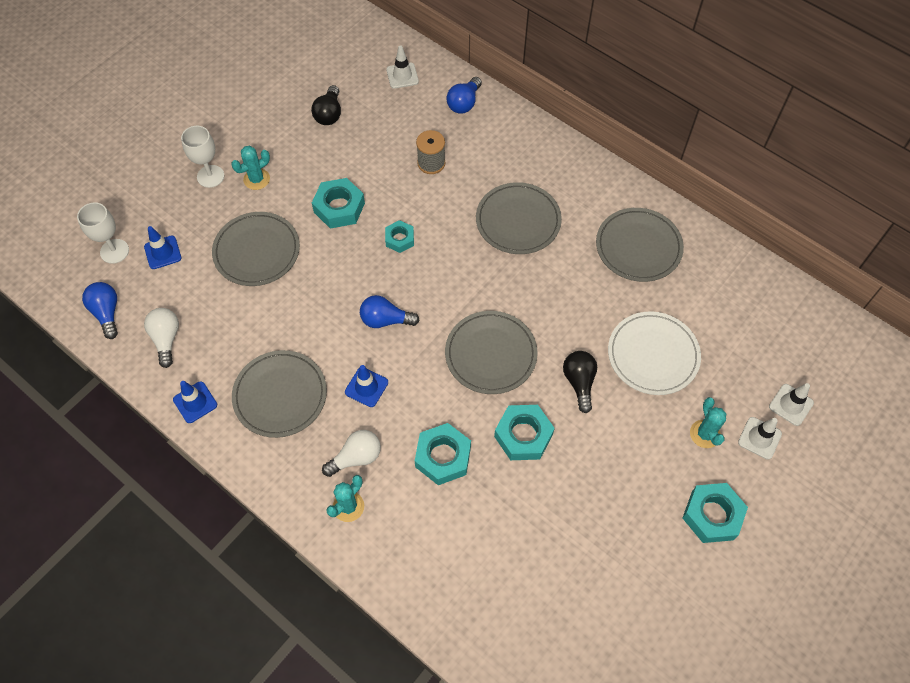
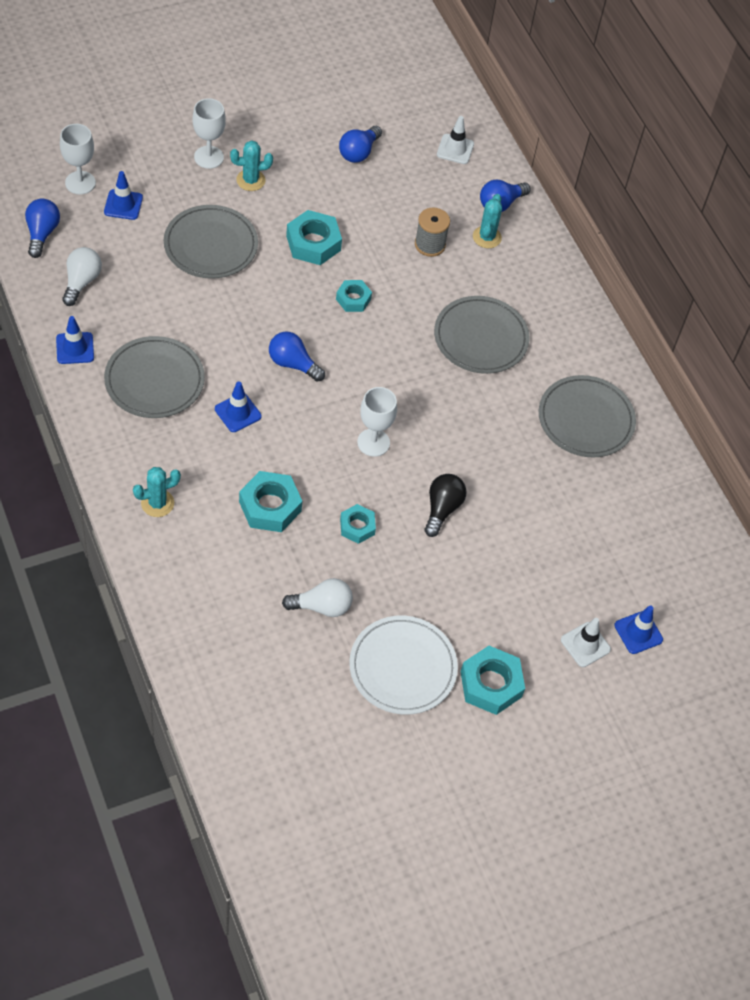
camera: 20 degrees right, 5 degrees down
black light bulb [311,85,341,125] -> blue light bulb [339,126,382,163]
white light bulb [322,430,381,477] -> white light bulb moved to [282,578,353,617]
grey plate [445,311,538,394] -> white goblet [357,387,397,457]
turquoise nut [494,405,555,460] -> turquoise nut [340,504,376,544], size x0.61
white plate [608,311,701,395] -> white plate moved to [349,616,458,715]
turquoise cactus [690,397,726,448] -> turquoise cactus moved to [473,194,502,248]
white traffic cone [769,383,814,426] -> blue traffic cone [614,605,663,654]

